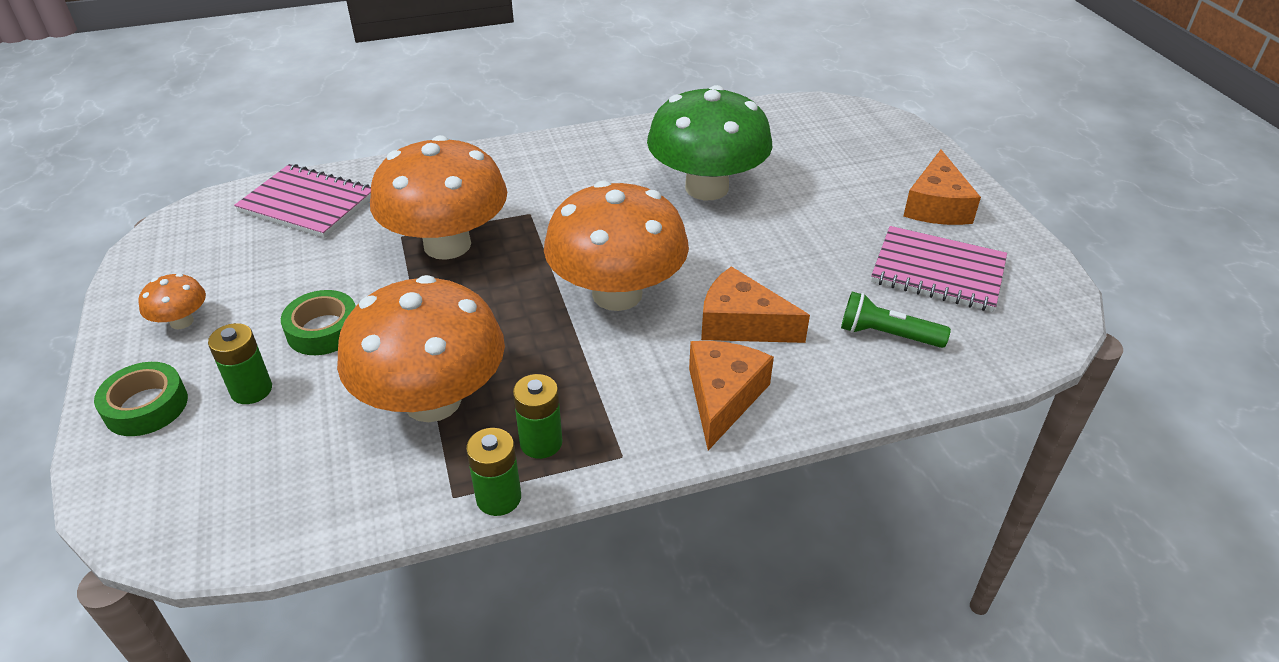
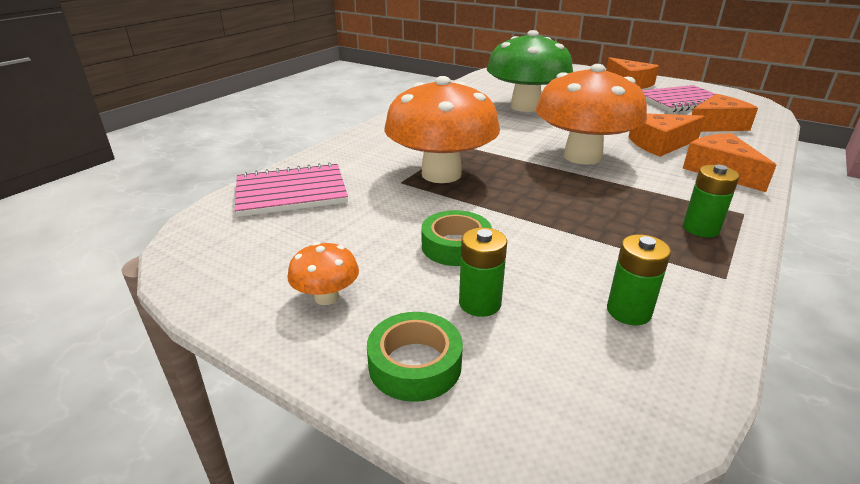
camera: 40 degrees left, 10 degrees down
orange mushroom [337,275,505,422] -> none
green battery [466,428,521,516] -> green battery moved to [607,234,671,325]
green flashlight [841,292,951,348] -> orange cheese [692,94,758,132]

